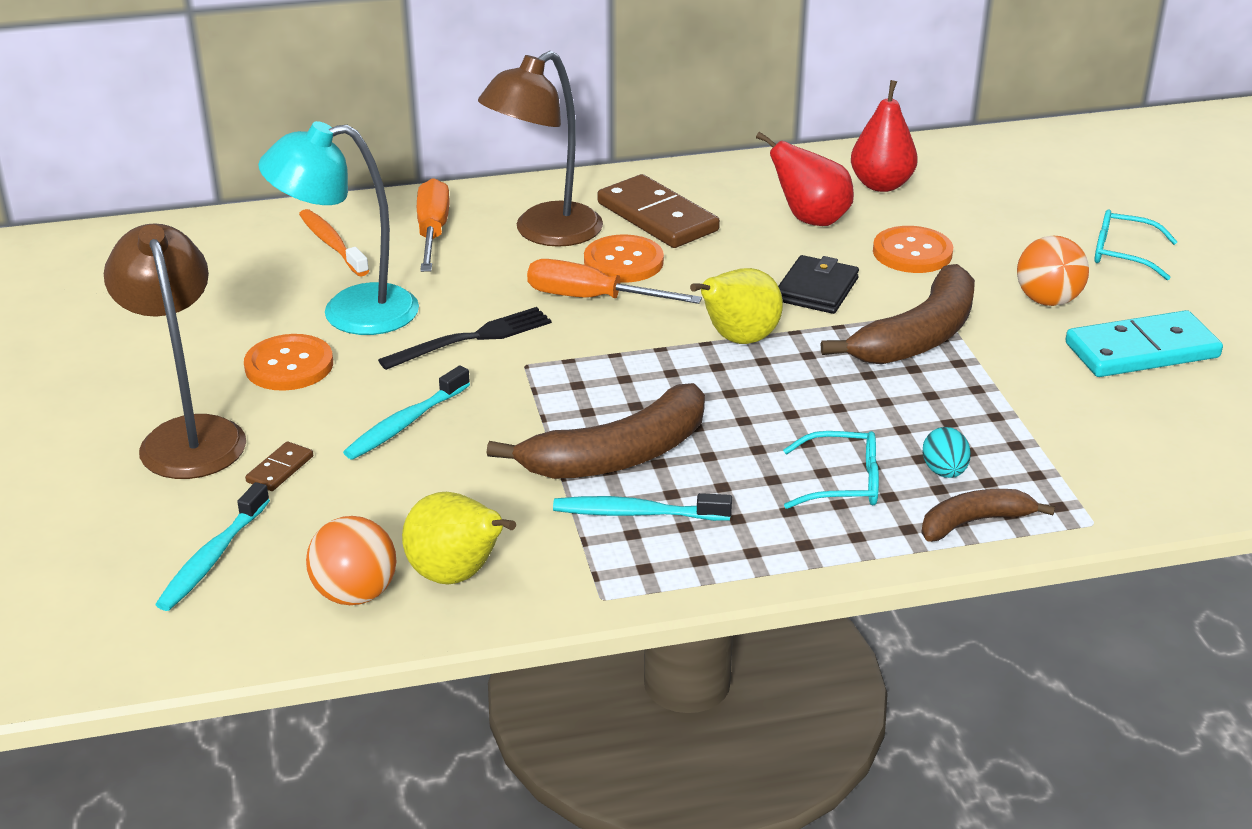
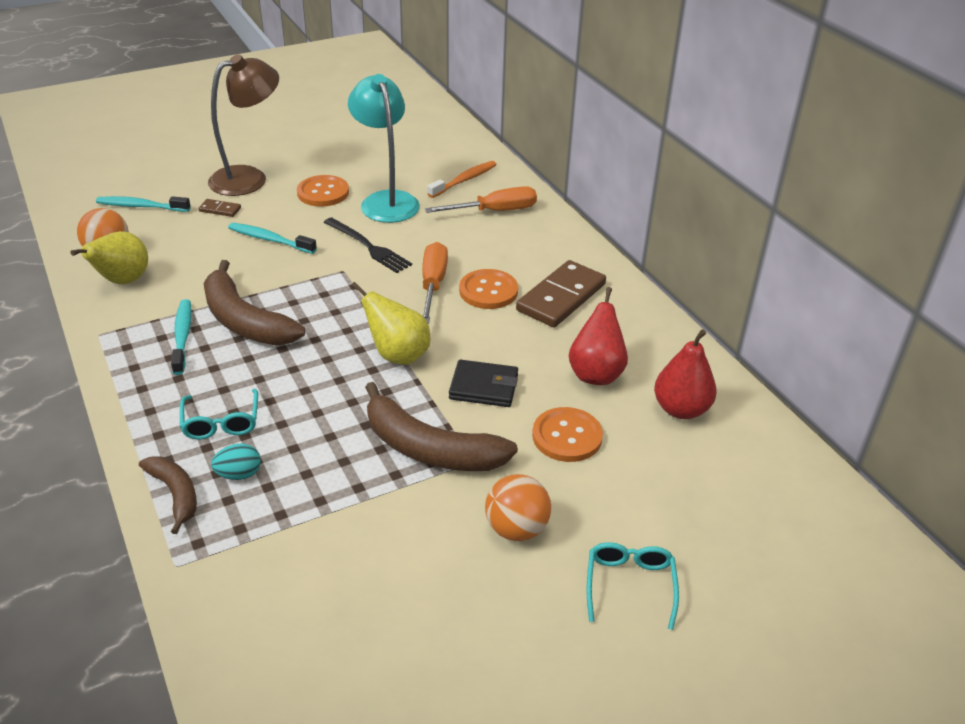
camera: 75 degrees right, 5 degrees up
brown lamp [478,51,603,247] -> none
turquoise domino [1065,310,1223,377] -> none

